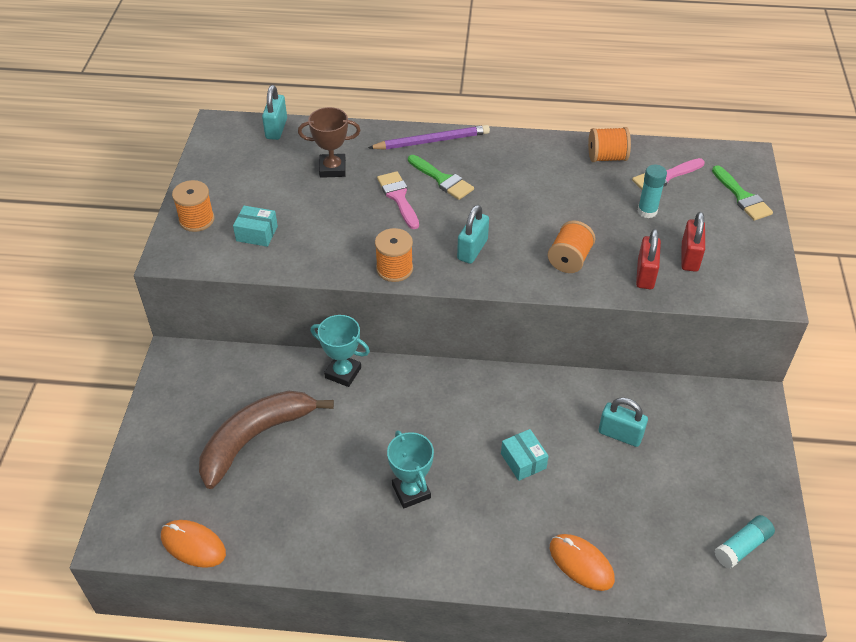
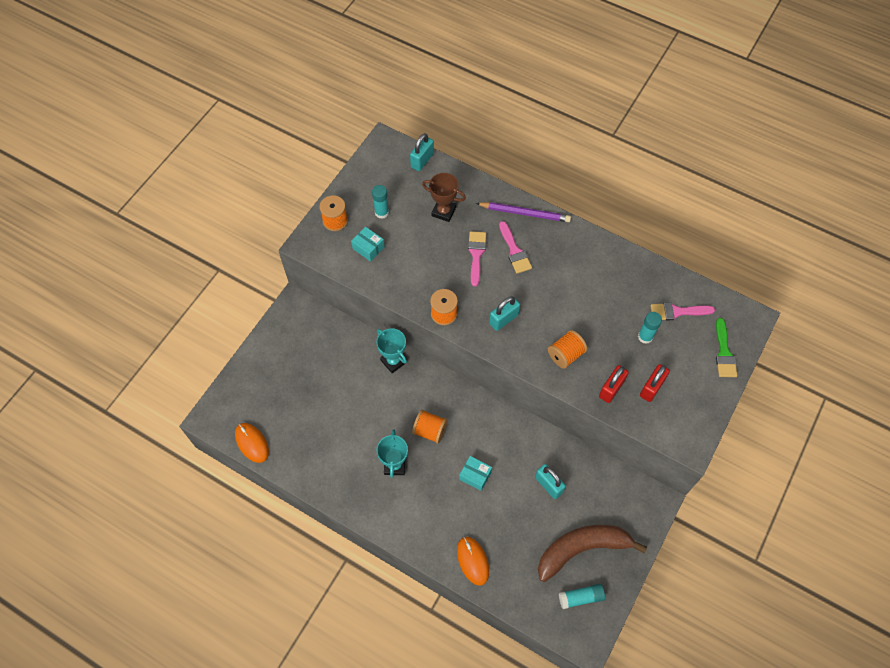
camera: 25 degrees right, 15 degrees up
brown banana [199,391,334,489] -> brown banana moved to [538,525,647,582]
green brush [408,155,474,200] -> pink brush [499,221,532,274]
turquoise box [501,429,549,481] -> turquoise box turned 60 degrees counterclockwise [459,456,492,491]
orange spool [588,127,631,162] -> orange spool moved to [412,410,448,444]
none -> turquoise glue stick [372,185,389,219]

